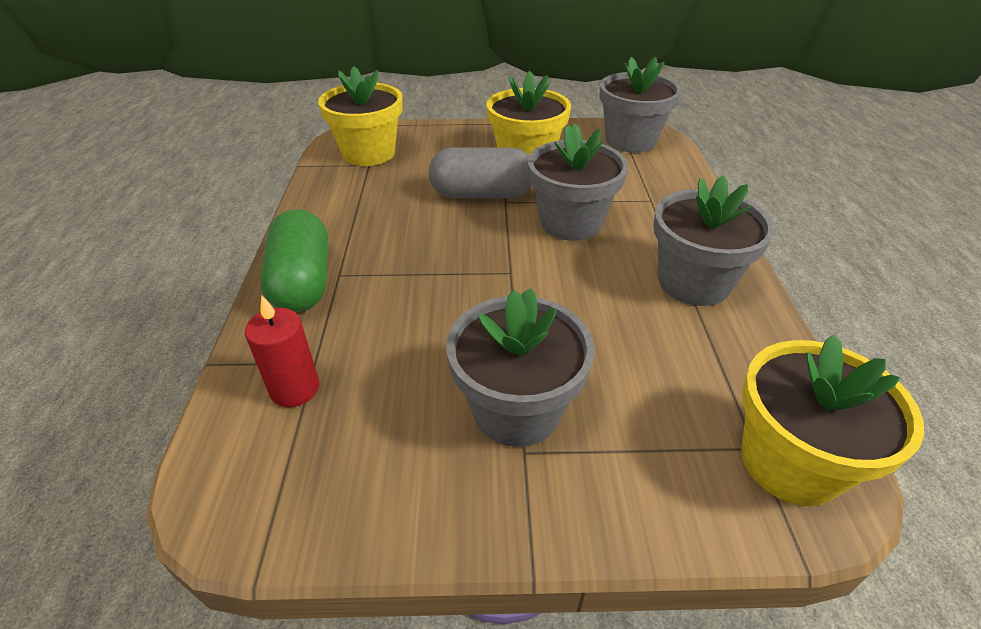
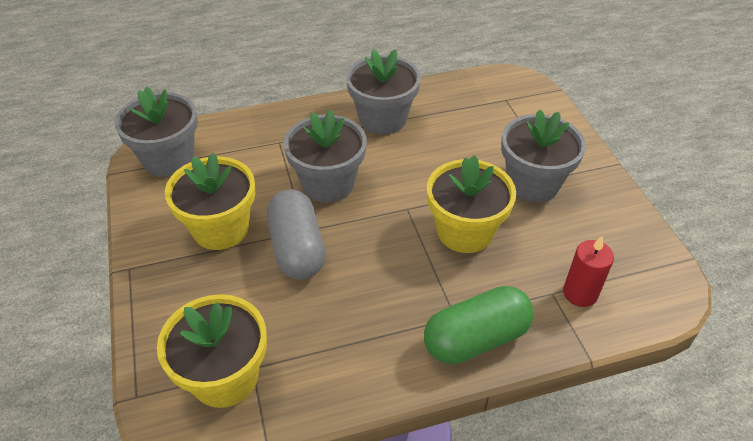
camera: 105 degrees left, 5 degrees up
yellow flower pot [741,335,924,506] -> yellow flower pot moved to [427,155,516,253]

